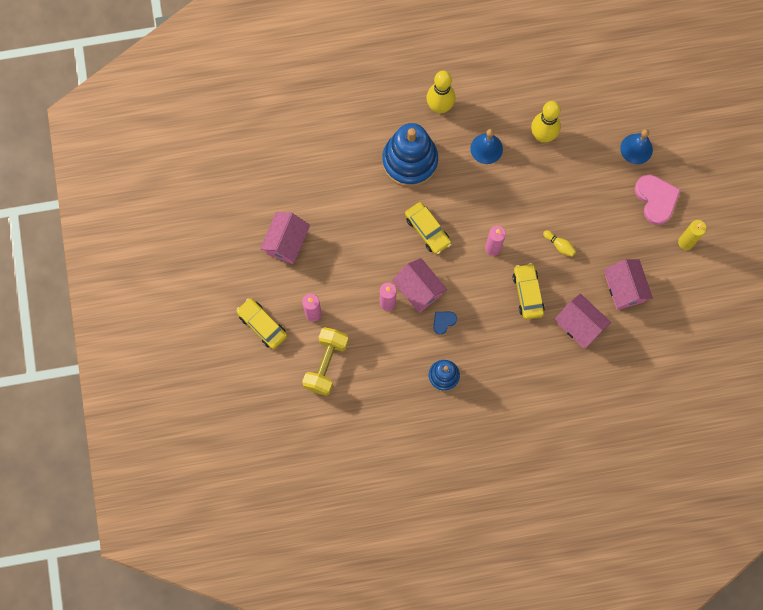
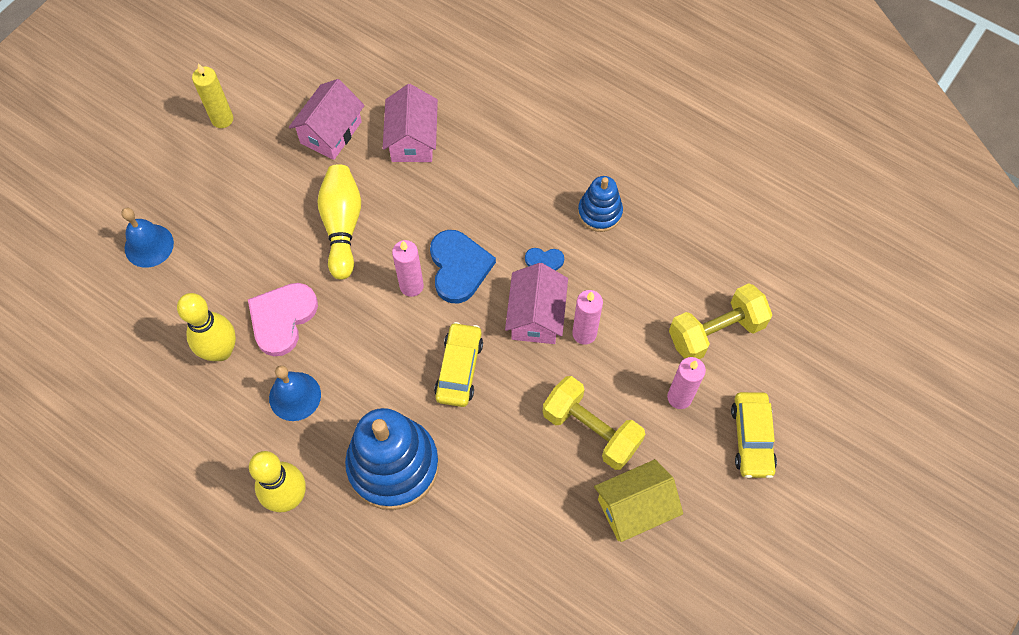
camera: 135 degrees left, 10 degrees down
pink house [260,212,310,264] -> yellow house [594,459,683,542]
yellow car [513,263,545,320] -> none
yellow bowling pin [543,230,576,257] -> yellow bowling pin [317,164,361,280], size x2.08
pink heart [635,175,681,225] -> pink heart moved to [248,283,318,357]
none -> blue heart [430,230,496,303]
none -> yellow dumbbell [543,376,645,470]

